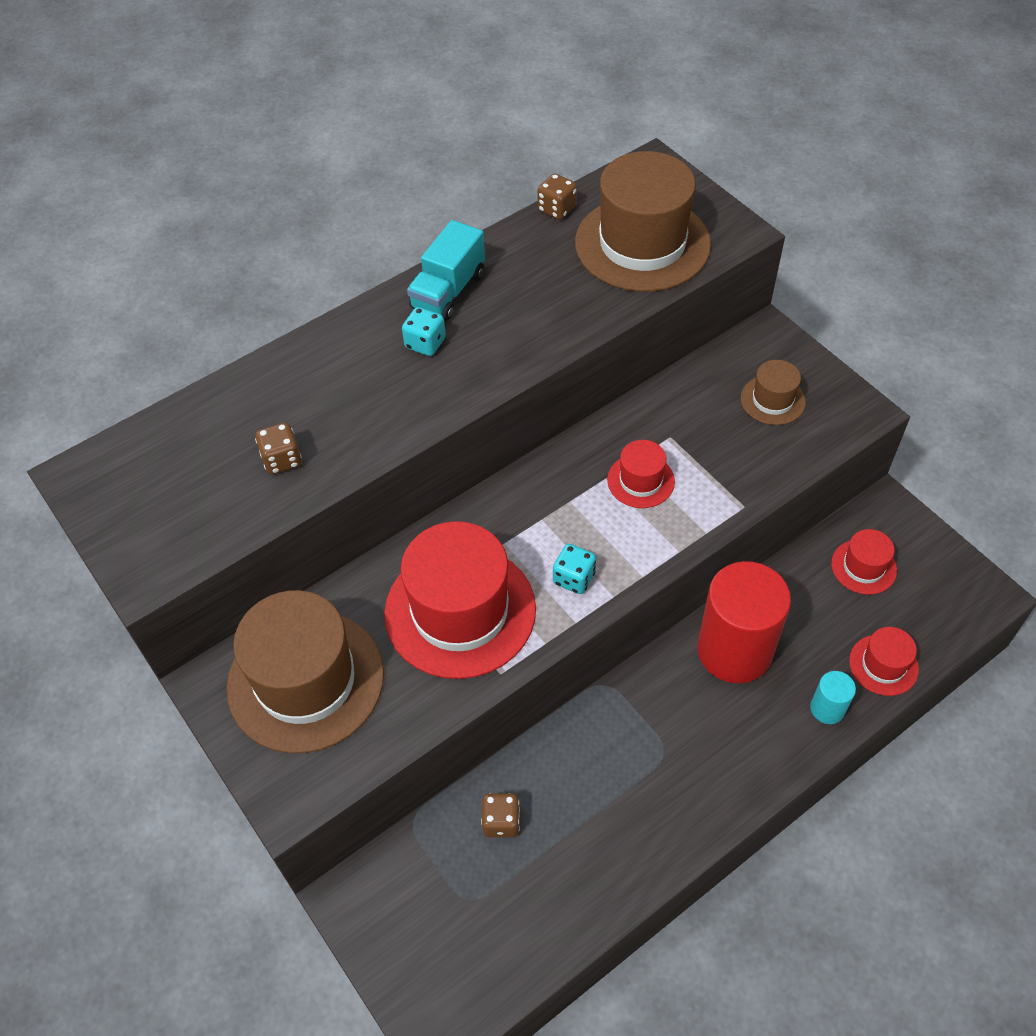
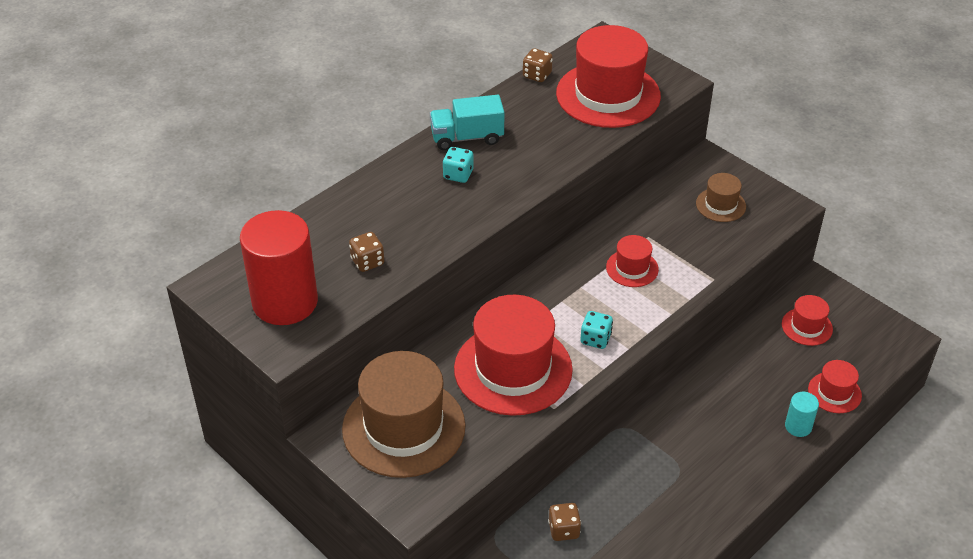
camera: 10 degrees left, 10 degrees down
turquoise truck [407,220,485,321] -> turquoise truck turned 60 degrees clockwise [430,95,504,150]
brown hat [575,151,711,292] -> red hat [556,25,661,128]
red cylinder [697,561,791,683] -> red cylinder moved to [240,210,318,325]

